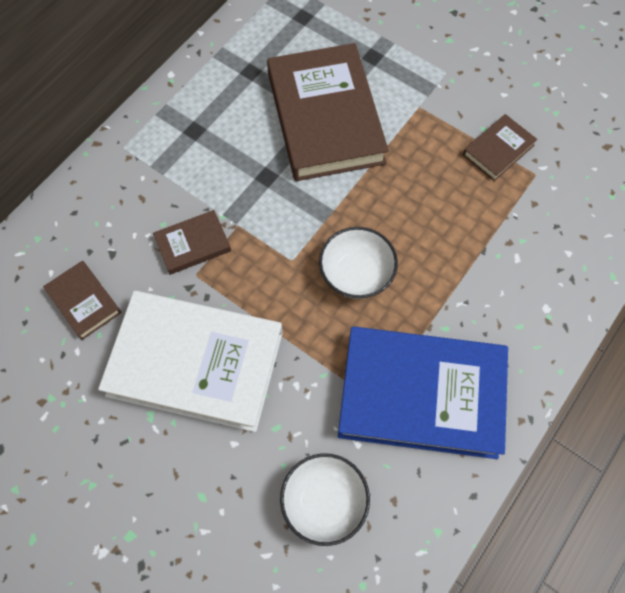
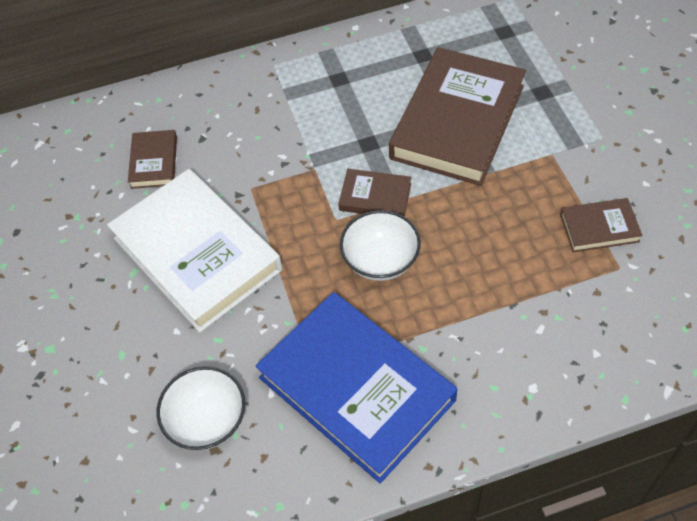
camera: 40 degrees right, 10 degrees down
brown book [153,210,231,275] -> brown book moved to [338,169,411,217]

